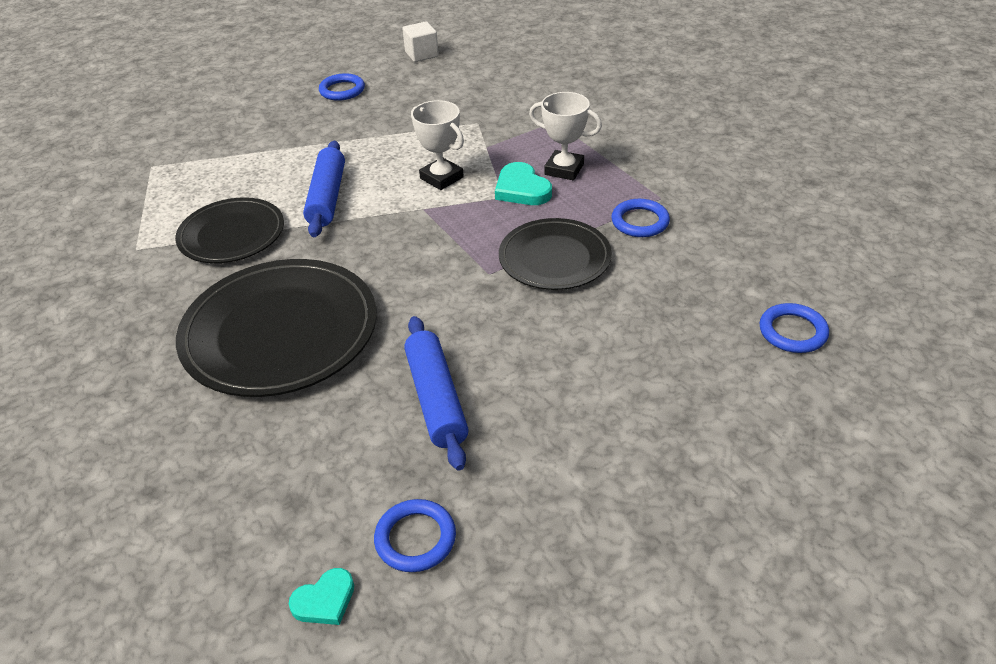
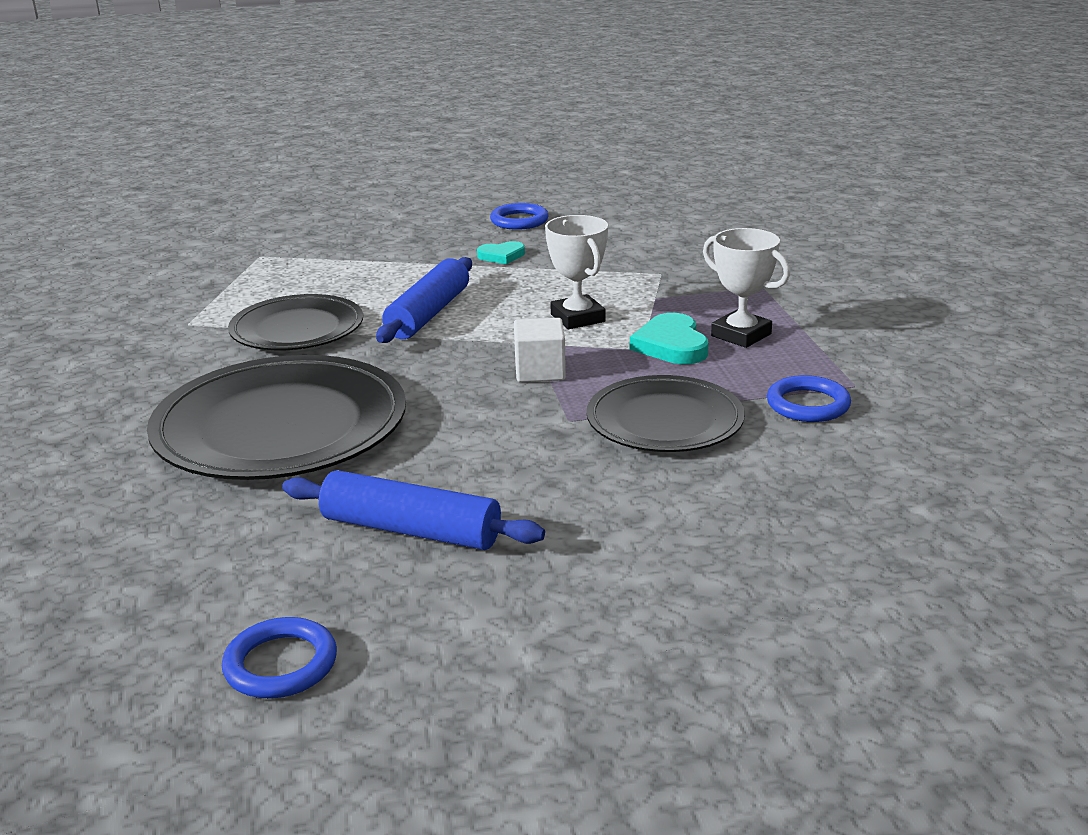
camera: 20 degrees right, 15 degrees down
turquoise heart [289,568,354,625] -> turquoise heart moved to [477,241,525,264]
white cube [402,21,439,62] -> white cube moved to [514,318,566,382]
blue rolling pin [404,316,469,471] -> blue rolling pin turned 75 degrees counterclockwise [282,470,545,550]
blue ring [759,303,829,353] -> none

